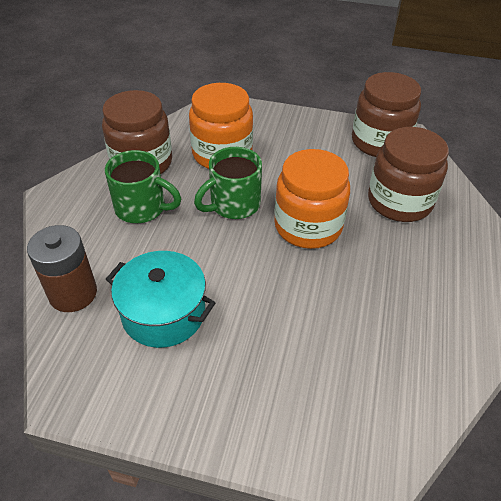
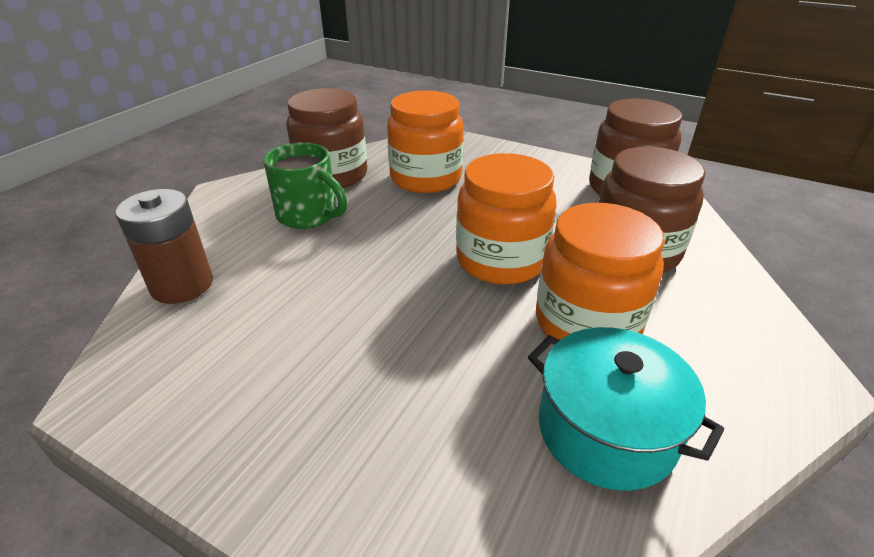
camera: 15 degrees right, 10 degrees down
turquoise pot [106,251,215,348] -> turquoise pot moved to [528,327,724,491]
green mug [194,147,262,219] -> none
none -> orange jar [536,203,665,340]

